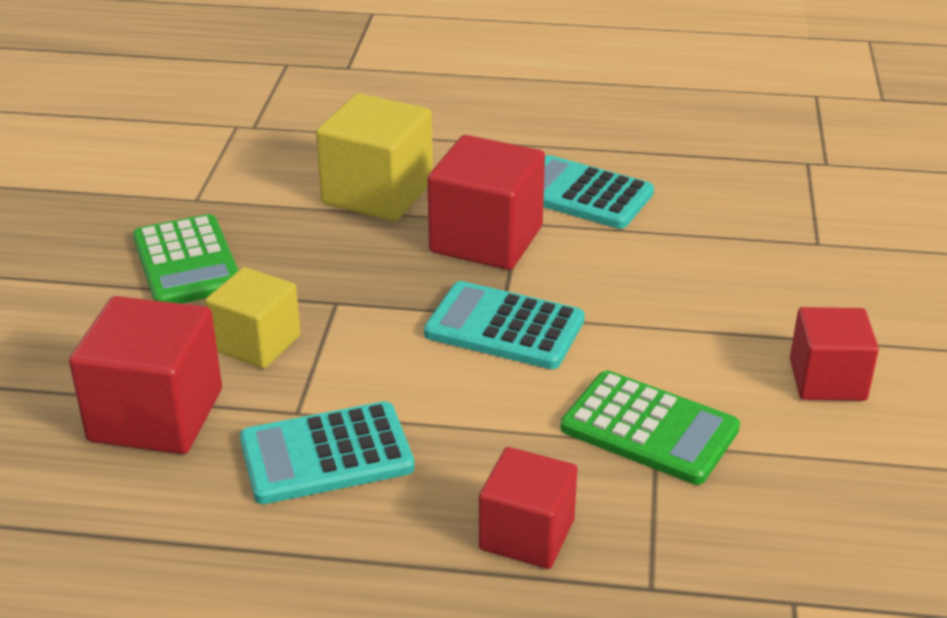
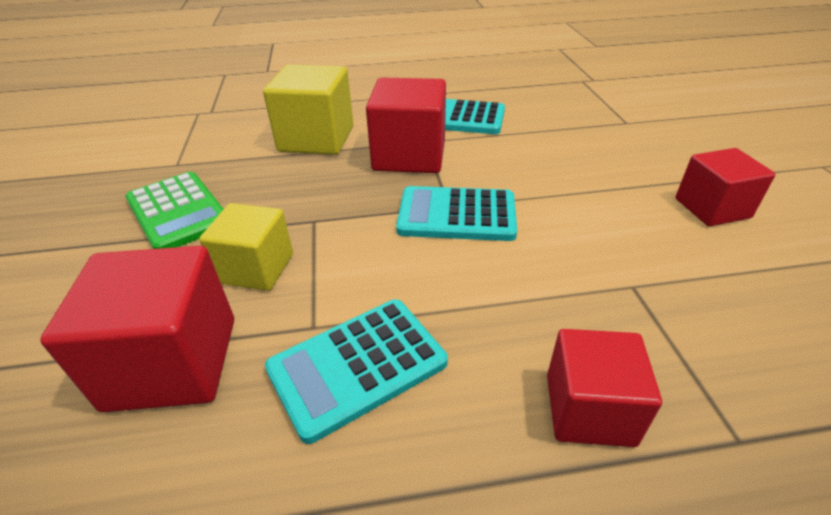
camera: 15 degrees left, 5 degrees up
green calculator [561,370,740,485] -> none

